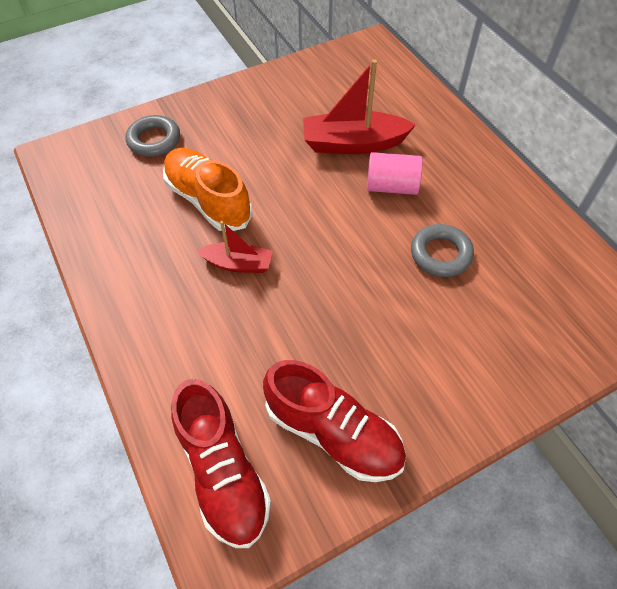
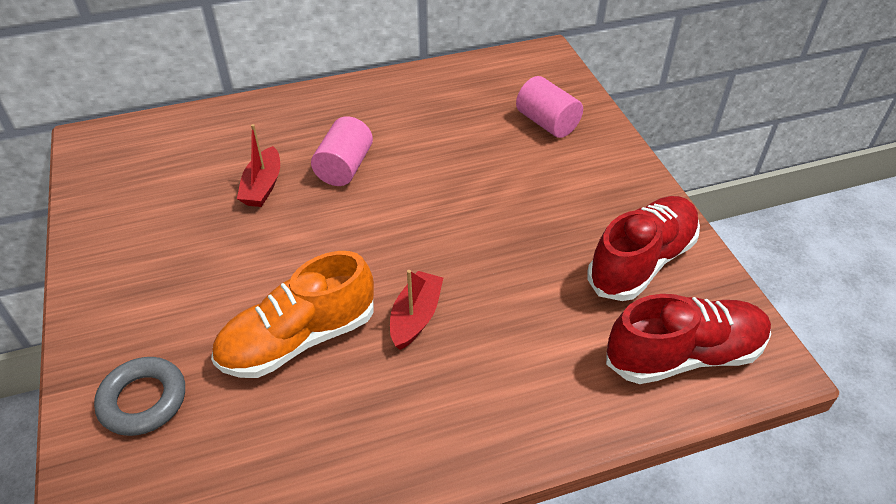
camera: 80 degrees left, 10 degrees down
red boat [303,59,416,154] -> red boat [237,124,280,207], size x0.59
grey ring [411,224,474,277] -> none
none -> pink cylinder [516,76,583,138]

